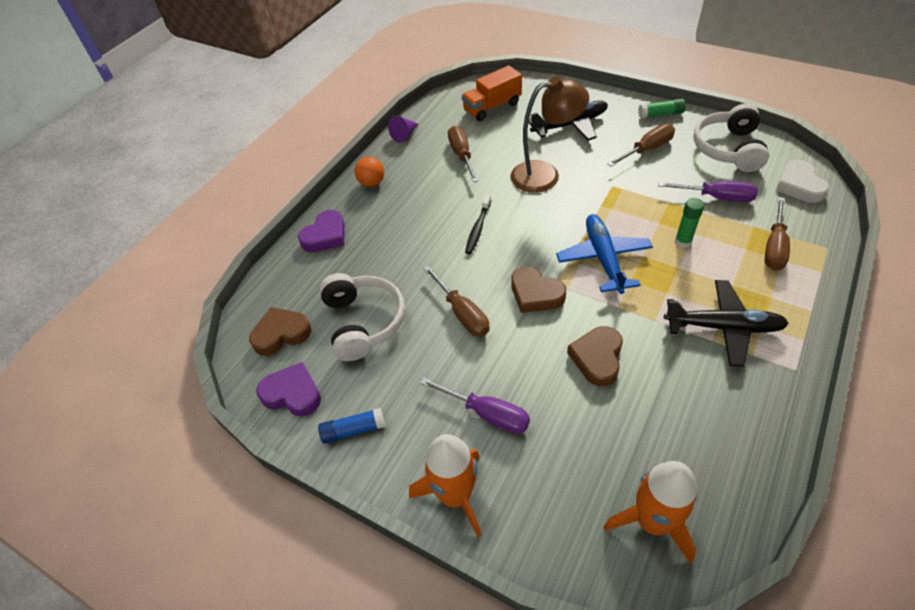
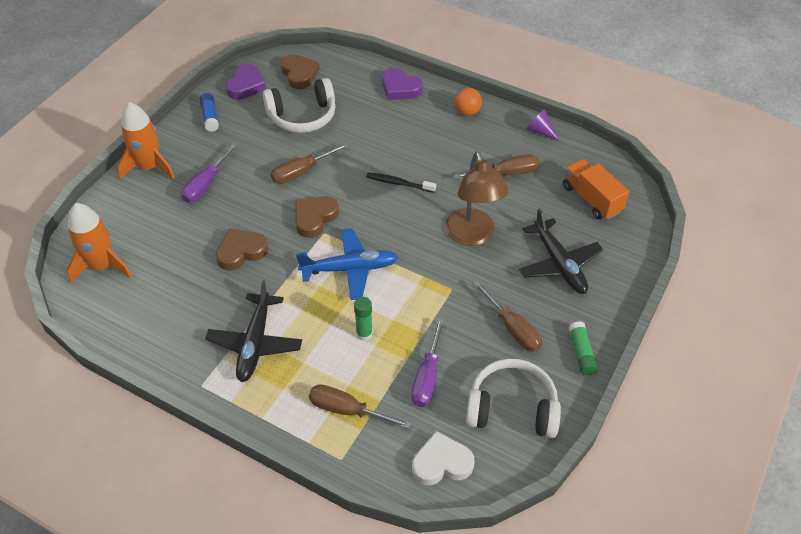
camera: 85 degrees right, 0 degrees up
brown heart [567,326,623,386] -> brown heart turned 45 degrees counterclockwise [216,229,268,271]

